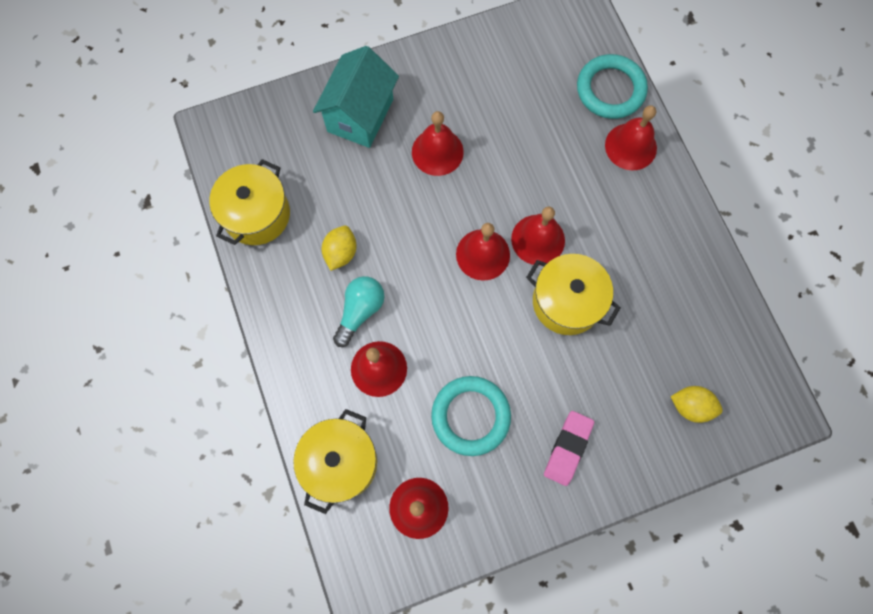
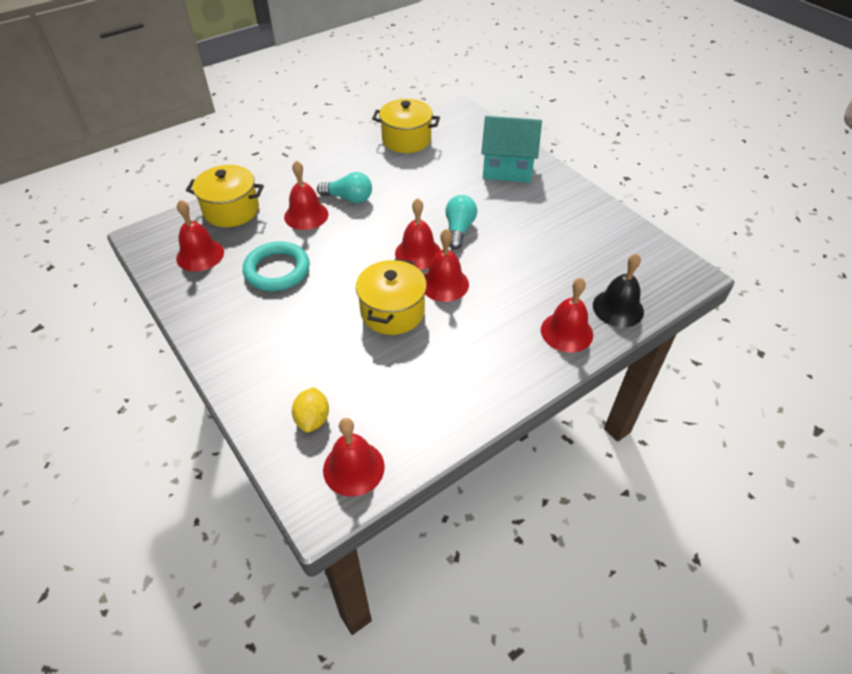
camera: 75 degrees right, 25 degrees down
yellow lemon [322,226,356,271] -> none
red bell [412,111,464,176] -> red bell moved to [323,418,385,497]
pink eraser [544,411,594,486] -> none
turquoise ring [577,54,648,119] -> black bell [593,253,644,327]
none -> turquoise light bulb [446,195,477,250]

